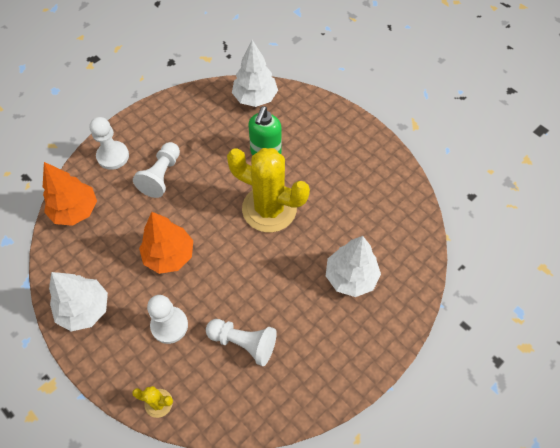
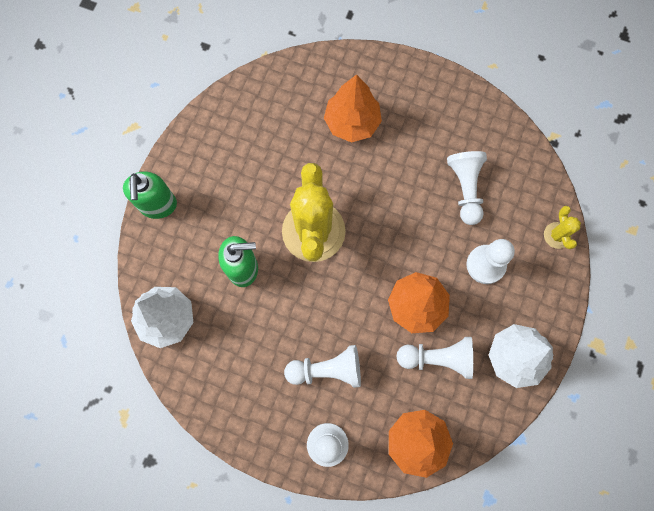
camera: 115 degrees left, 15 degrees up
white tree [326,236,381,297] -> orange tree [324,74,382,143]
none -> green soap dispenser [123,172,177,219]
none -> white pawn [396,337,473,379]

